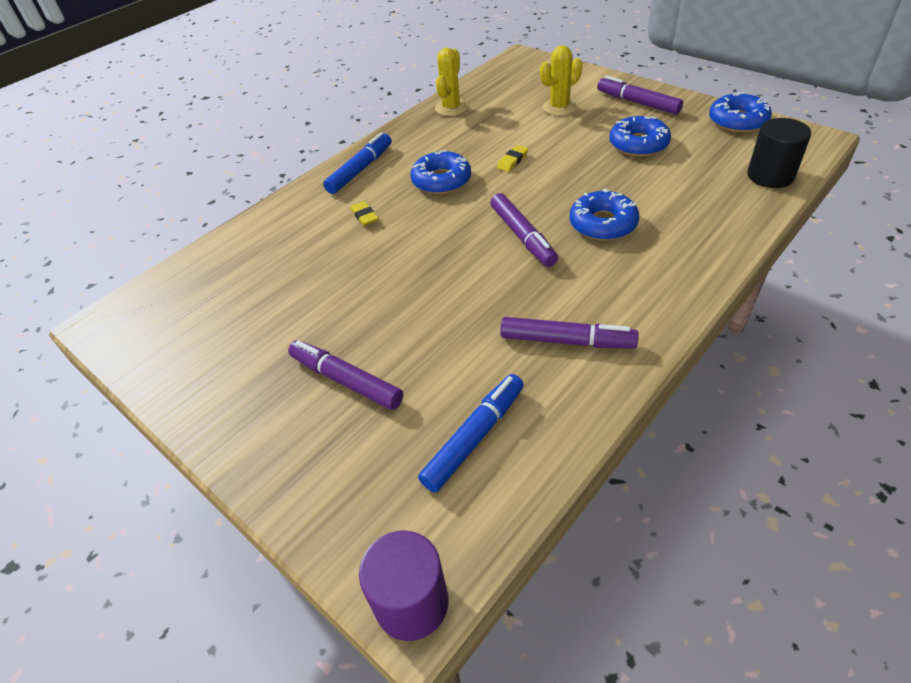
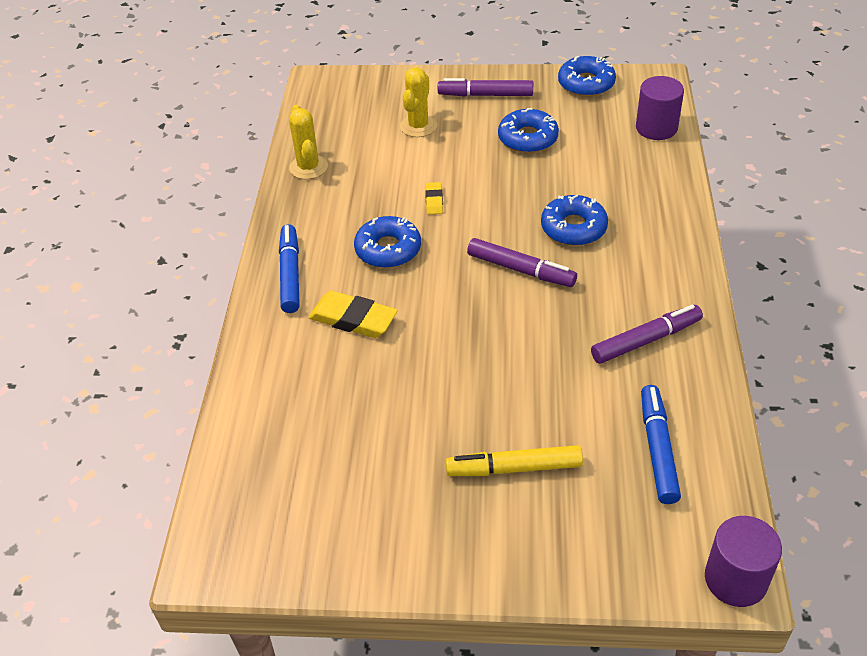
camera: 40 degrees left, 0 degrees up
purple marker [288,340,403,410] -> yellow marker [446,445,583,476]
yellow eraser [350,201,378,226] -> yellow eraser [309,291,398,338], size x1.92
black cylinder [747,118,811,188] -> purple cylinder [636,76,684,140]

